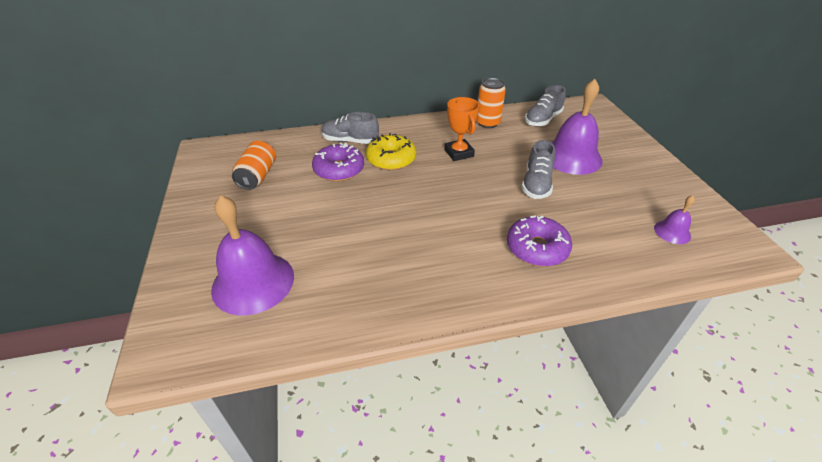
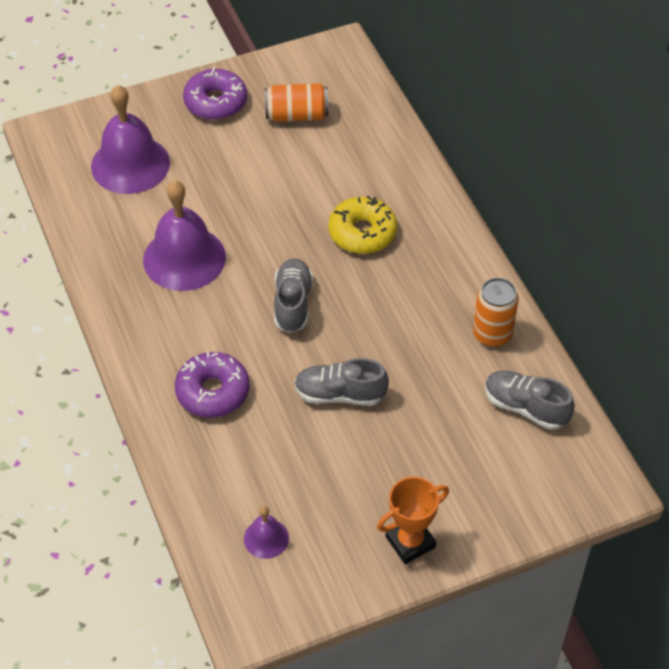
camera: 80 degrees right, 10 degrees up
purple donut [312,143,364,182] -> purple donut moved to [183,67,247,120]
grey shoe [321,112,379,144] -> grey shoe moved to [274,258,313,333]
orange trophy [444,97,479,161] -> orange trophy moved to [377,477,449,564]
purple bell [551,79,602,175] -> purple bell moved to [143,180,226,291]

